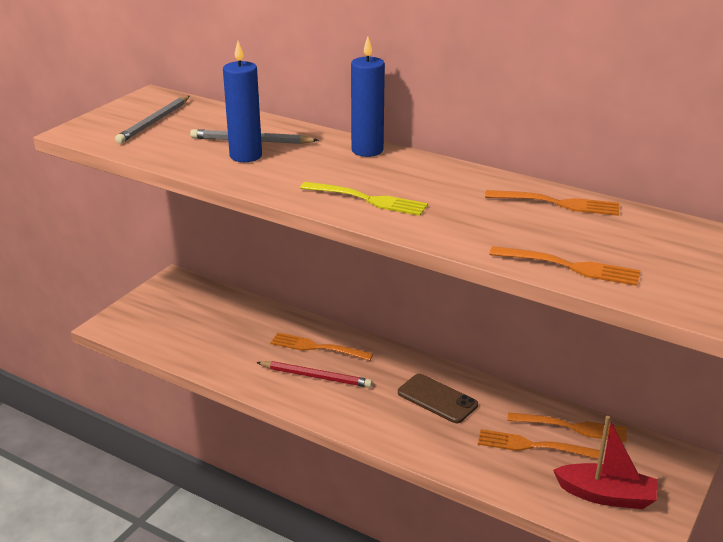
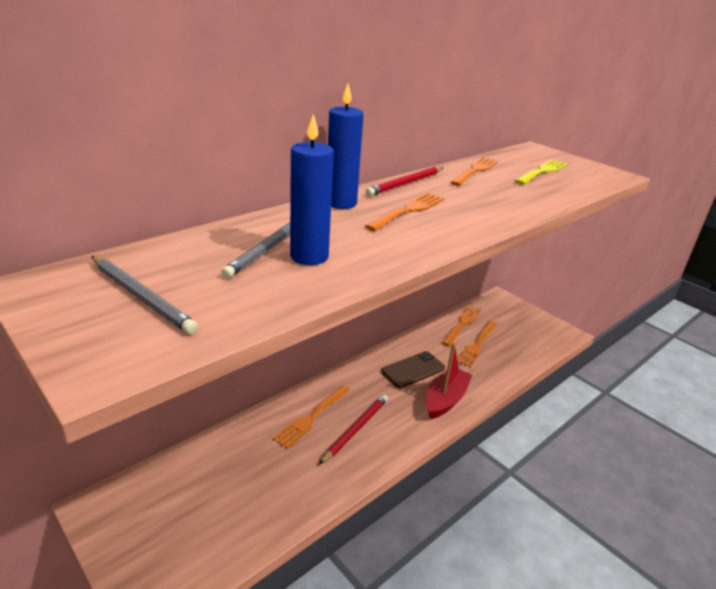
camera: 75 degrees left, 0 degrees up
yellow fork [300,182,428,216] -> yellow fork moved to [515,159,568,185]
orange fork [489,246,641,286] -> orange fork moved to [365,193,444,231]
red boat [553,416,657,509] -> red boat moved to [426,343,472,419]
none -> red pencil [365,167,443,196]

